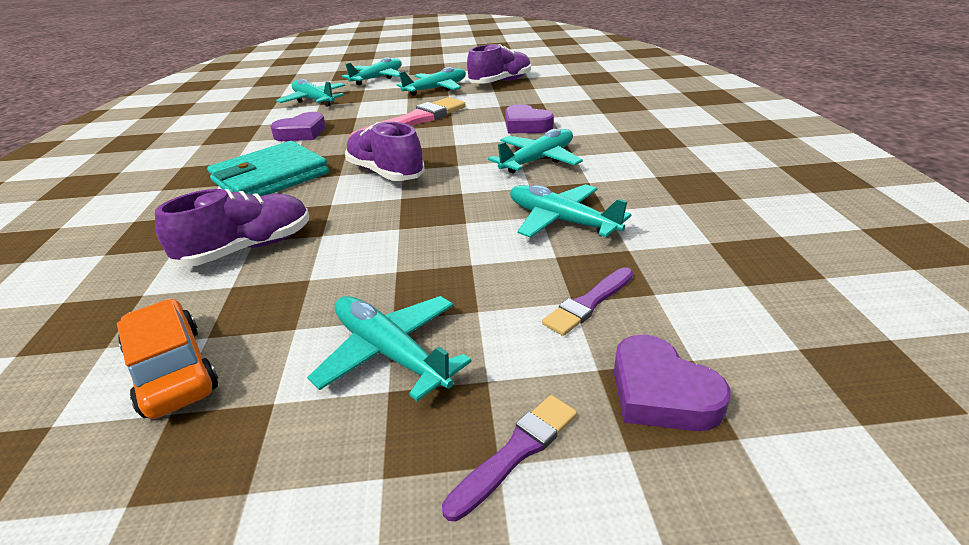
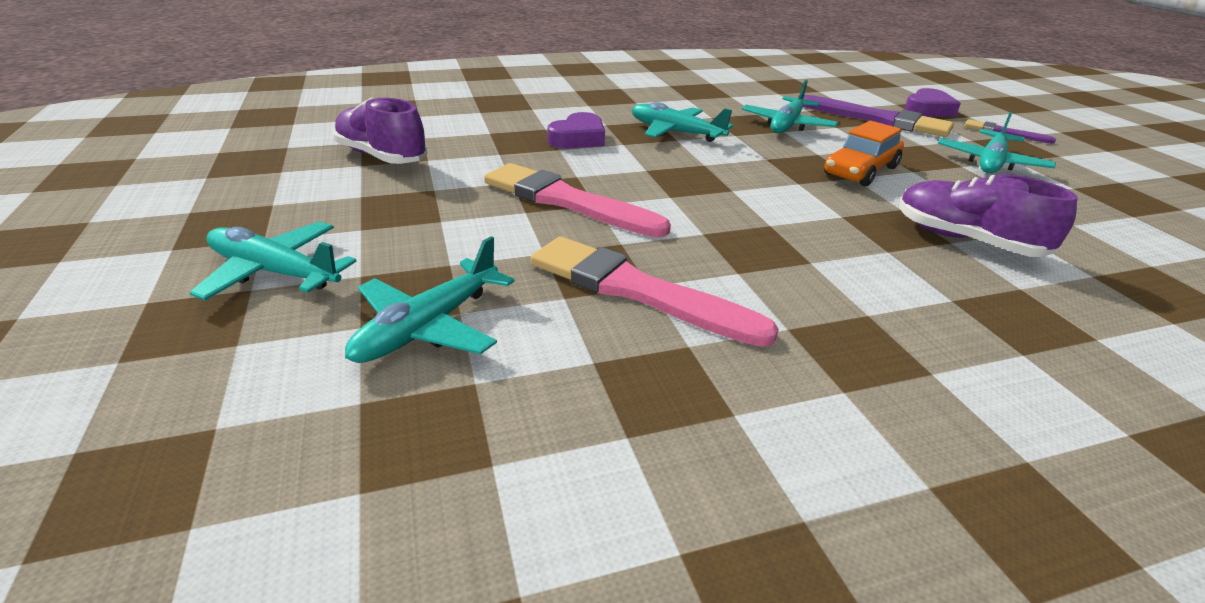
camera: 105 degrees left, 0 degrees up
orange car [117,299,218,419] -> orange car moved to [824,121,904,186]
turquoise wallet [207,141,329,196] -> none
purple heart [270,112,326,141] -> pink brush [531,236,779,347]
purple shoe [345,122,425,181] -> none
turquoise plane [397,67,466,96] -> none
purple brush [542,267,633,336] -> purple brush [803,95,954,137], size x1.91

